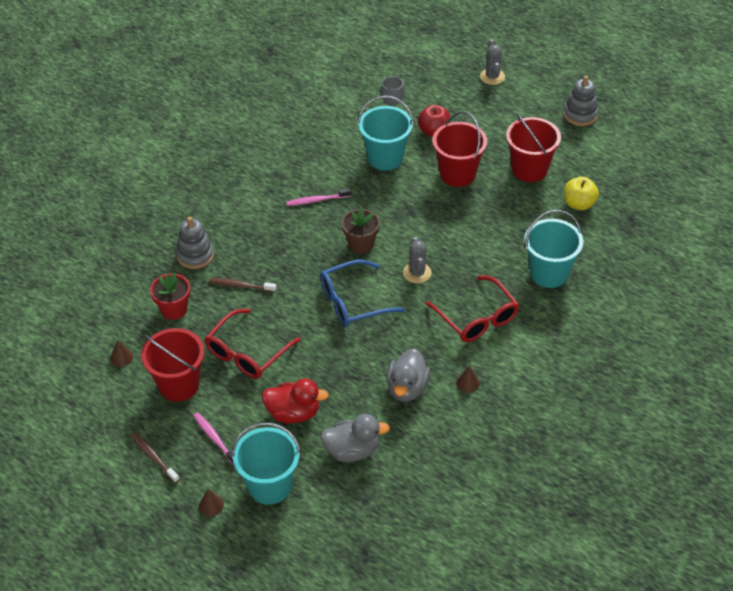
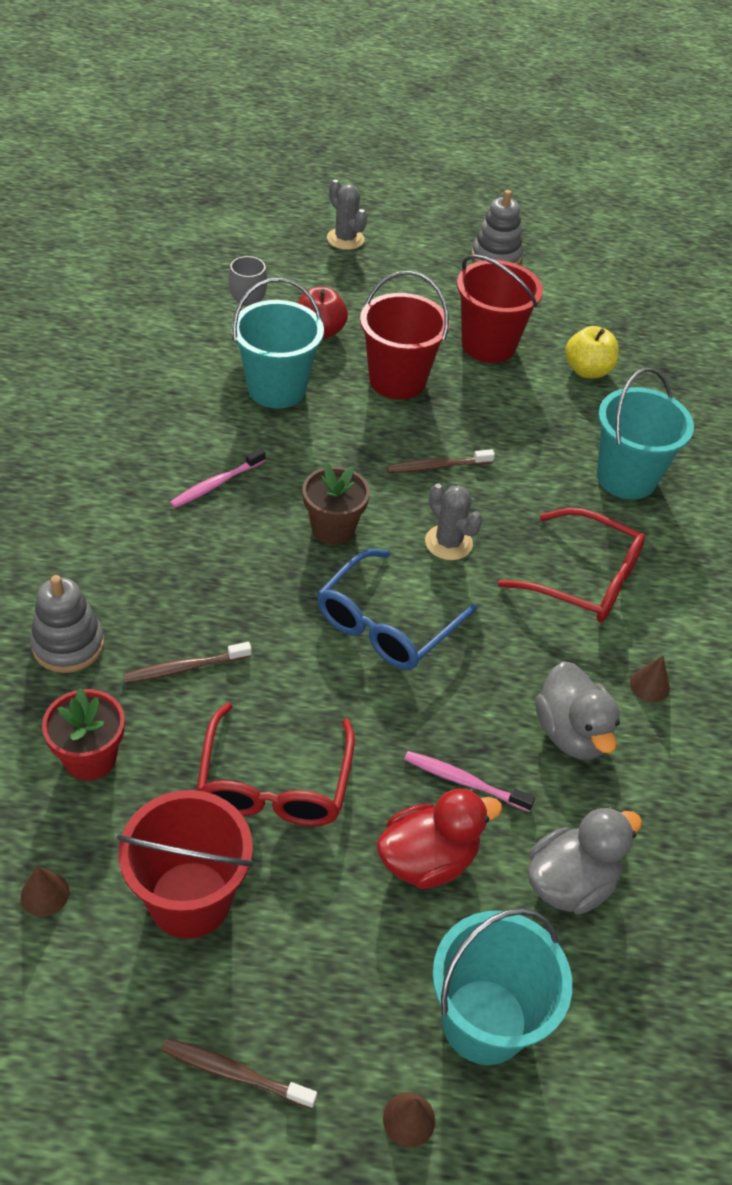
camera: 35 degrees left, 0 degrees up
pink toothbrush [193,412,234,465] -> pink toothbrush moved to [404,751,535,812]
none -> brown toothbrush [387,449,495,473]

